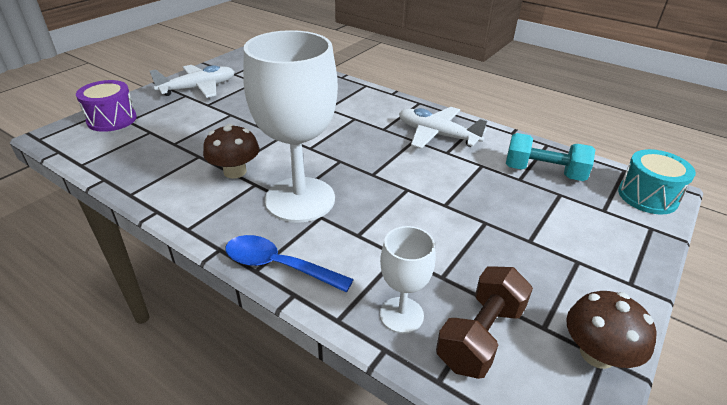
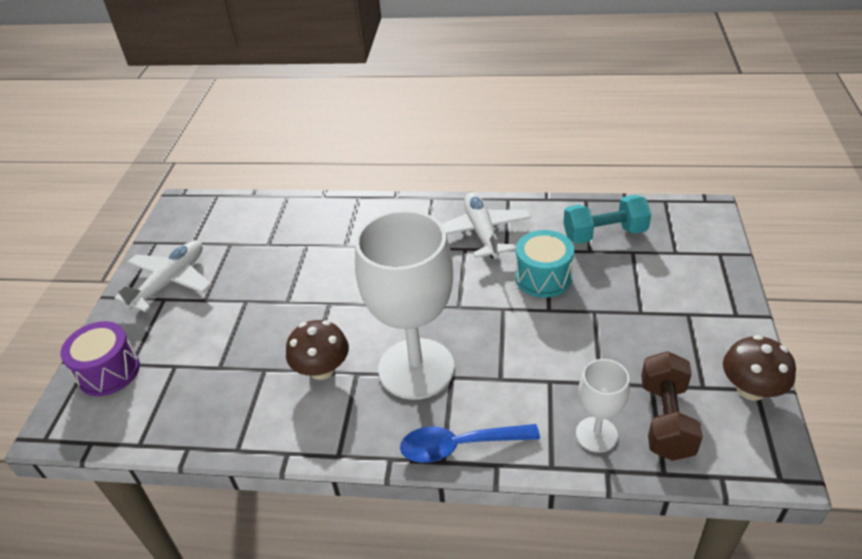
camera: 25 degrees left, 5 degrees up
white plane [399,107,488,149] -> white plane turned 75 degrees clockwise [442,192,531,259]
turquoise drum [618,149,696,214] -> turquoise drum moved to [515,230,574,298]

